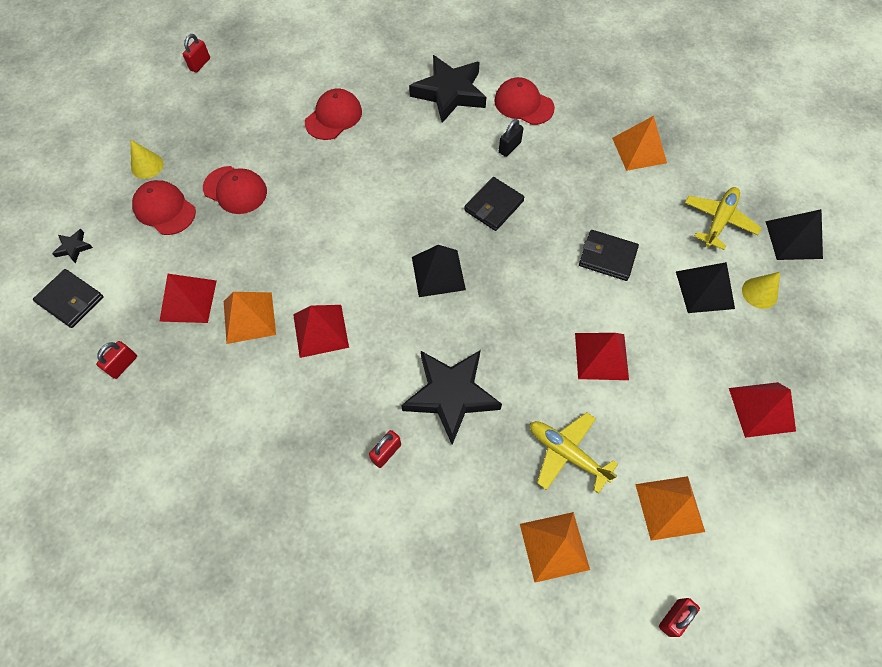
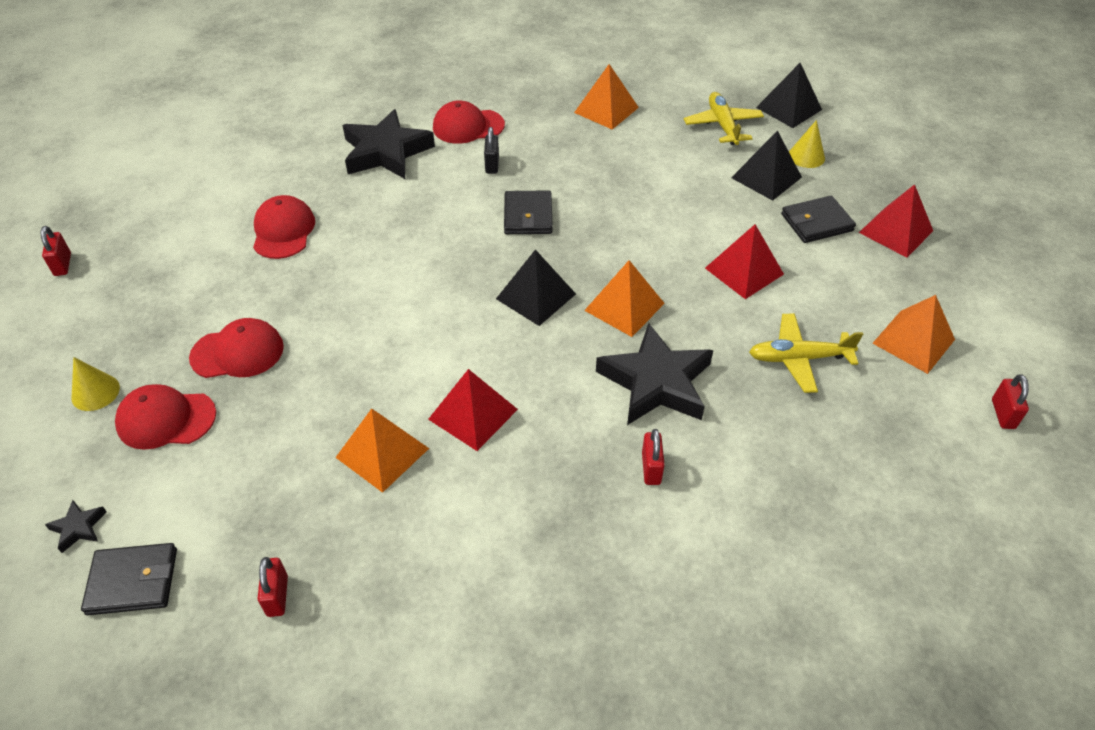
camera: 40 degrees left, 15 degrees down
red pyramid [159,274,217,323] -> none
orange pyramid [520,512,590,583] -> orange pyramid moved to [584,260,665,337]
black wallet [579,230,639,281] -> black wallet moved to [781,196,856,243]

